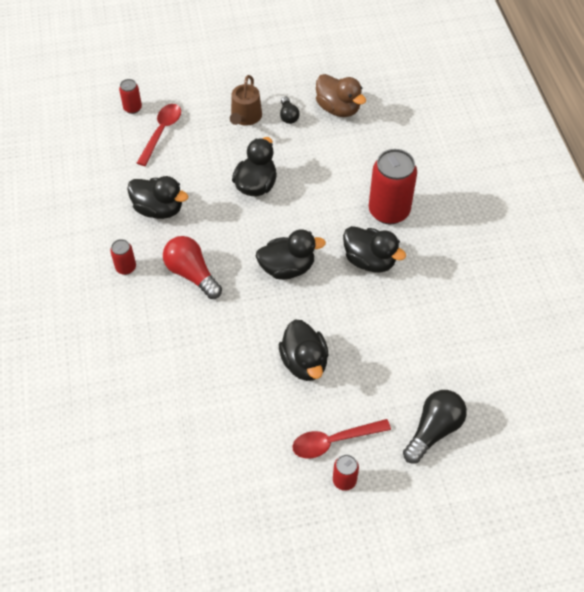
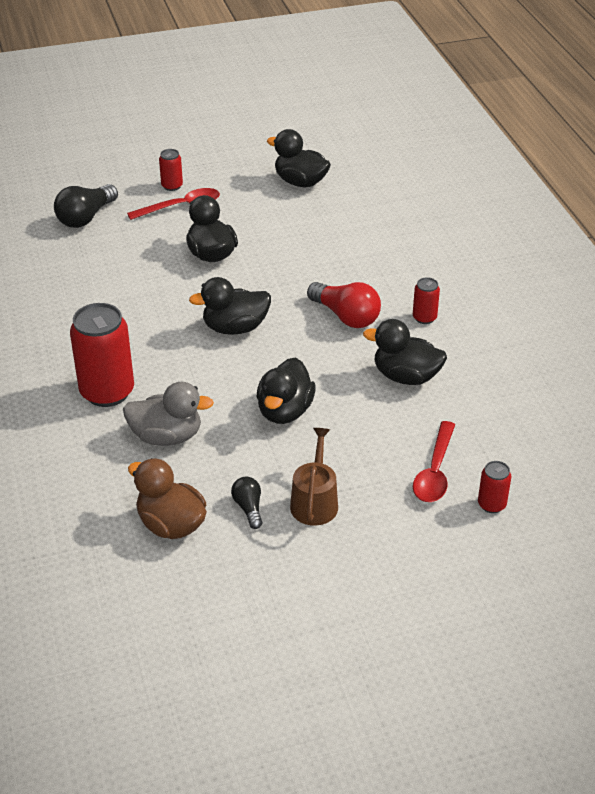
camera: 175 degrees right, 15 degrees down
black duck [343,226,406,272] -> black duck moved to [267,129,331,187]
none -> grey duck [123,382,214,446]

